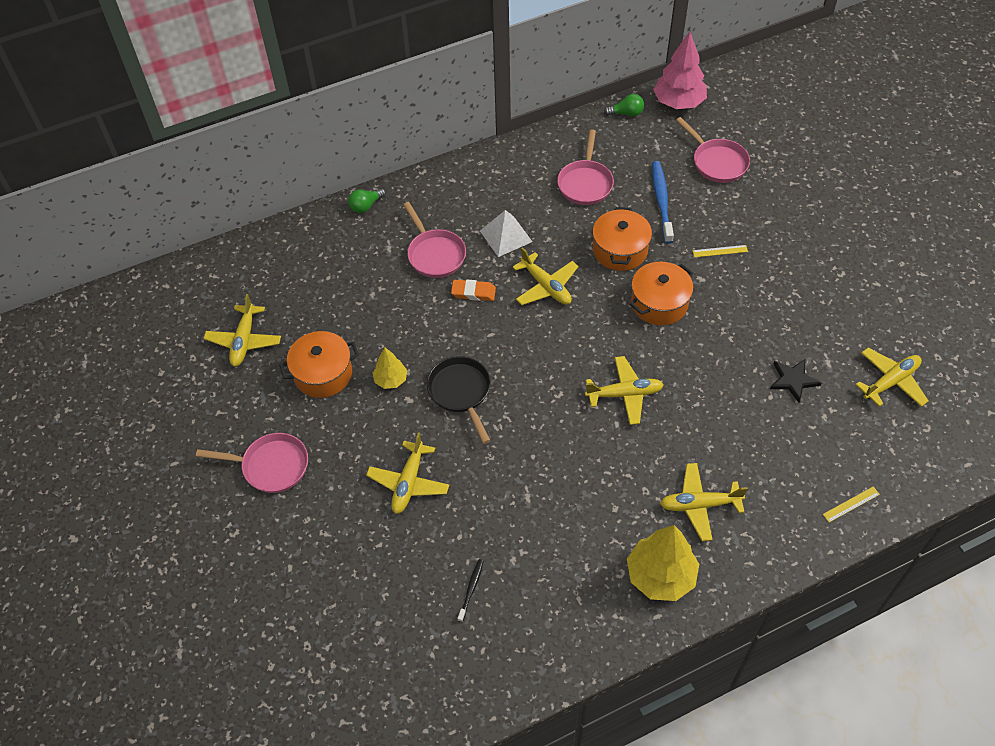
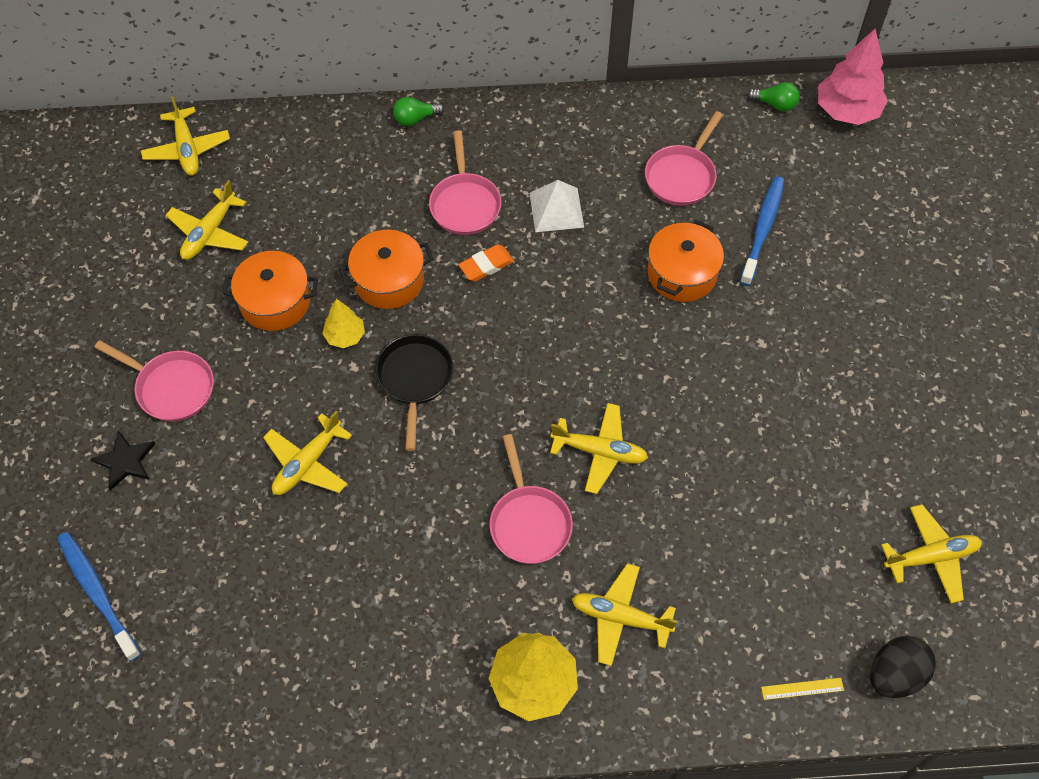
camera: 20 degrees right, 5 degrees up
orange eraser [451,280,496,301] -> orange eraser turned 60 degrees counterclockwise [458,244,514,281]
black toothbrush [457,559,484,622] -> none
yellow plane [513,247,579,305] -> yellow plane moved to [141,96,230,176]
orange pot [630,262,693,326] -> orange pot moved to [339,230,434,309]
pink pan [676,117,750,183] -> pink pan moved to [490,434,573,564]
yellow ruler [692,245,748,257] -> none
black star [770,359,821,402] -> black star moved to [91,430,155,491]
none -> blue toothbrush [57,532,141,661]
none -> black egg [870,636,936,698]

